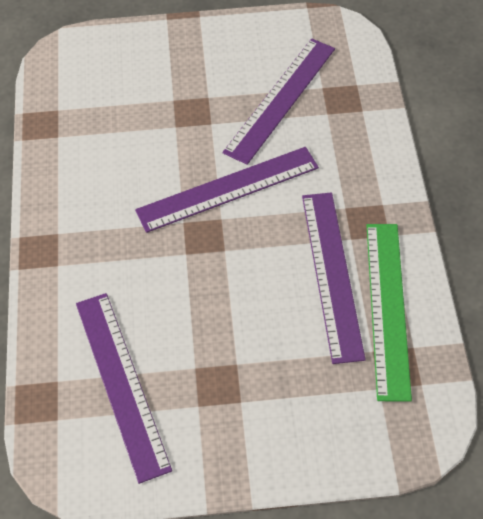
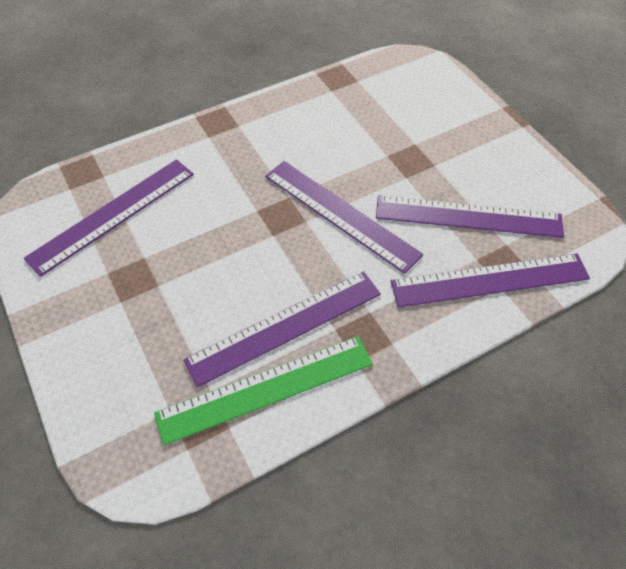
camera: 65 degrees right, 0 degrees up
none -> purple ruler [391,254,590,307]

